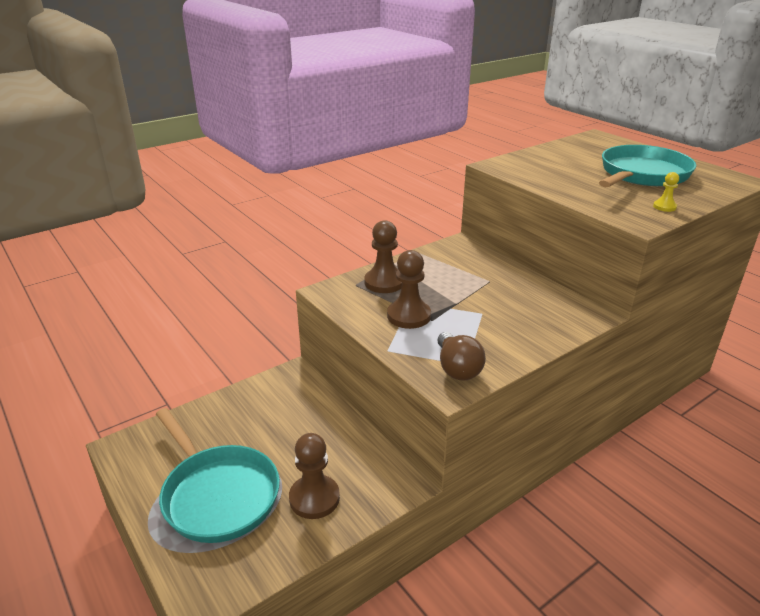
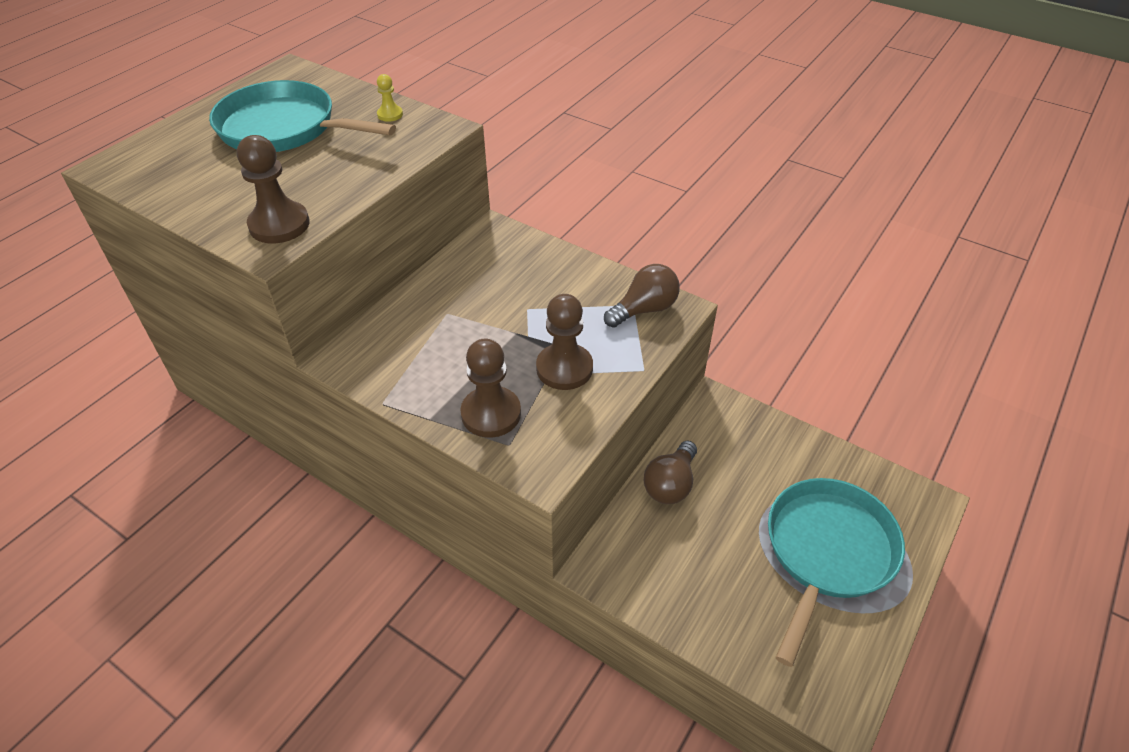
camera: 110 degrees left, 15 degrees up
brown pawn [289,433,340,519] -> brown pawn moved to [237,135,309,243]
none -> brown light bulb [643,441,697,504]

